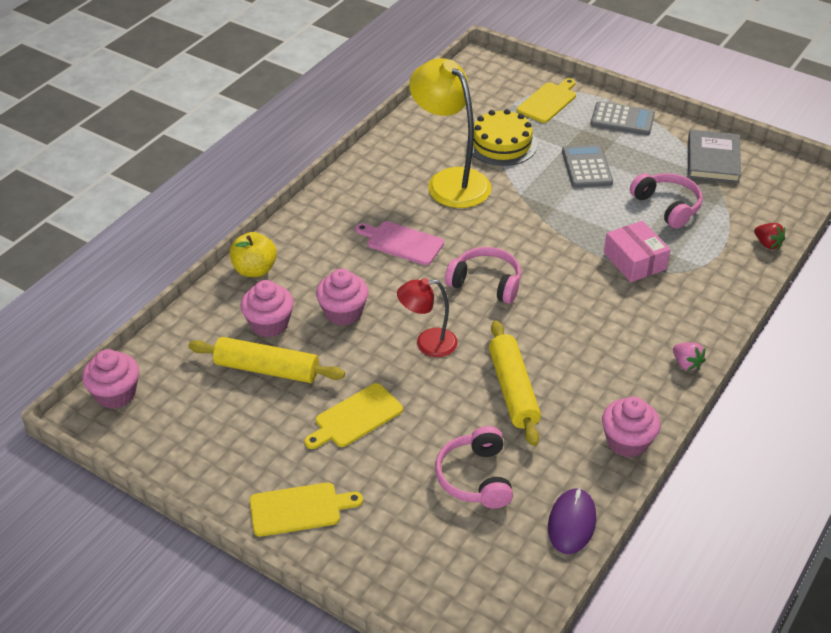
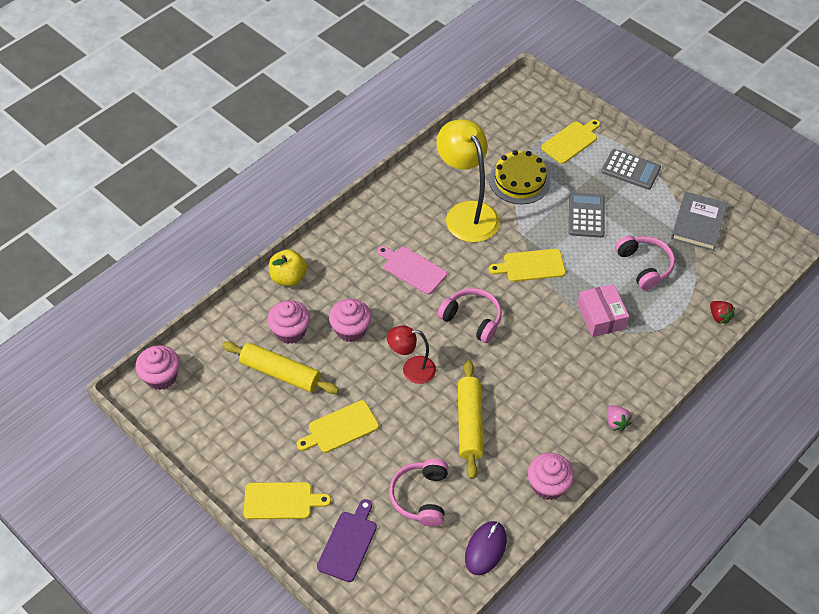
camera: 10 degrees right, 10 degrees up
none -> purple cutting board [317,499,377,582]
none -> yellow cutting board [489,249,566,282]

